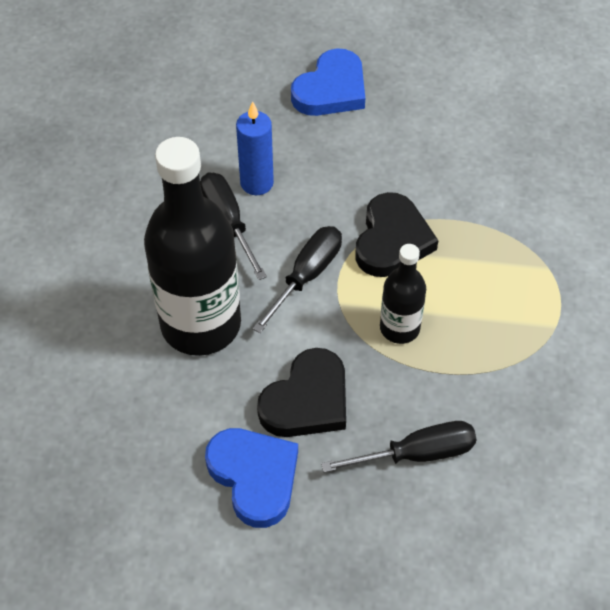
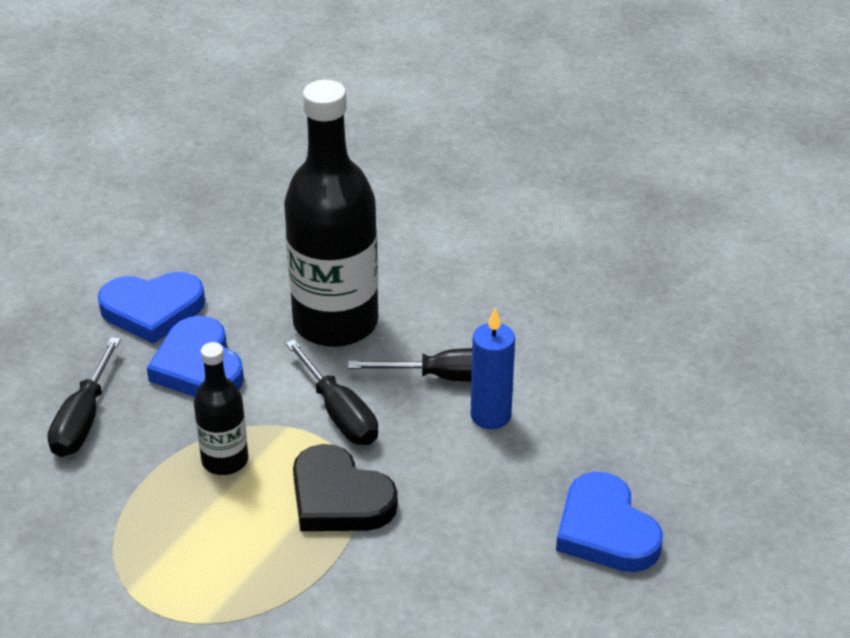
camera: 115 degrees right, 15 degrees down
black heart [257,348,346,437] -> blue heart [147,316,244,397]

